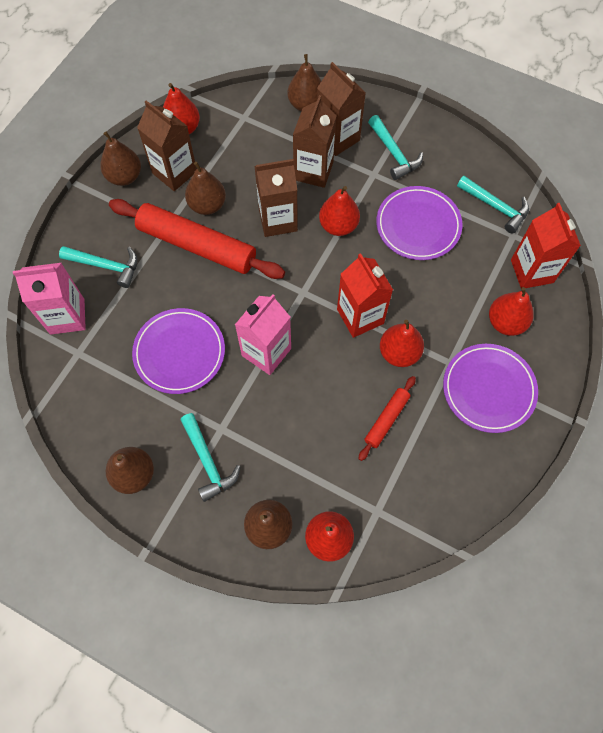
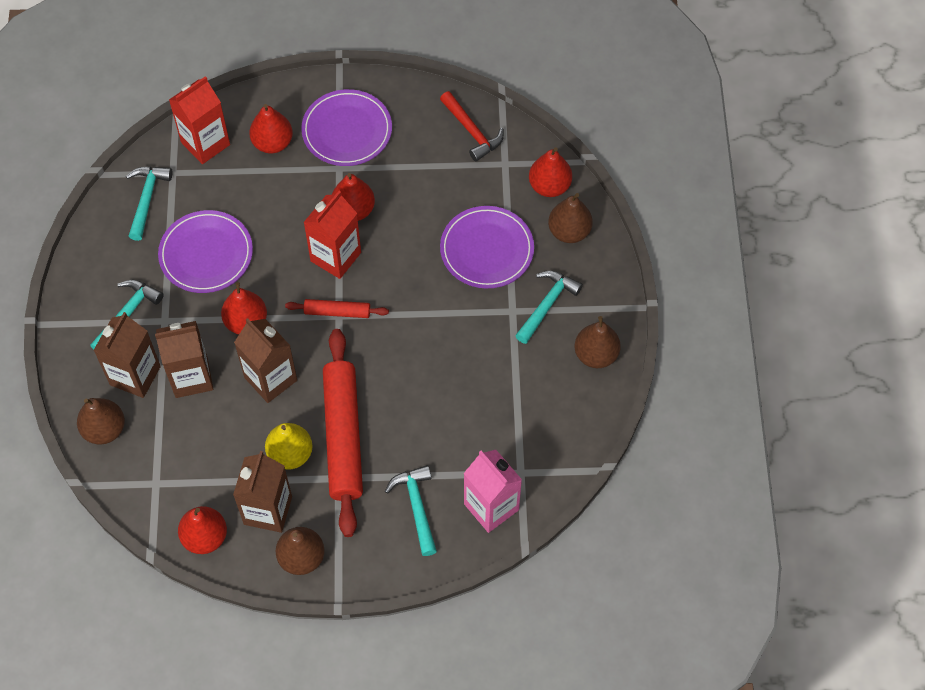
camera: 120 degrees left, 5 degrees down
purple plate [132,308,225,394] -> purple plate moved to [440,206,534,288]
brown pear [185,162,226,215] -> yellow pear [265,423,313,470]
pink carton [235,294,291,375] -> none
red rolling pin [358,376,416,461] -> red rolling pin moved to [285,299,389,318]
none -> red hammer [440,91,504,162]

